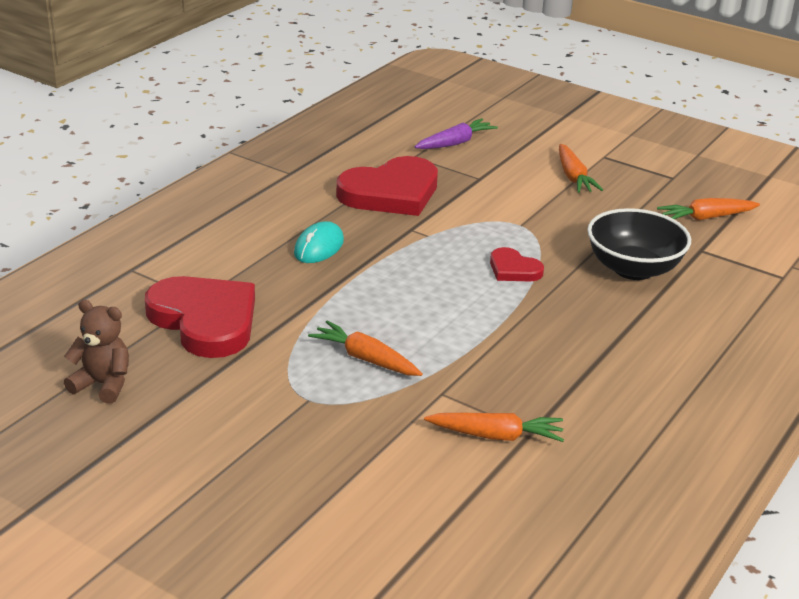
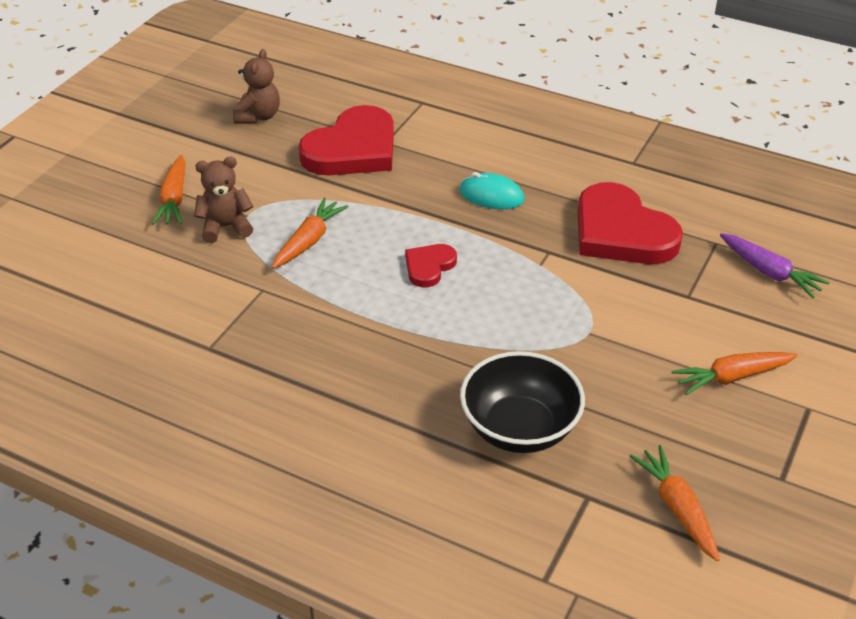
camera: 85 degrees right, 10 degrees up
orange carrot [424,413,564,442] -> orange carrot moved to [152,155,186,225]
red heart [490,247,544,281] -> red heart moved to [405,244,457,287]
none -> brown teddy bear [194,157,253,243]

